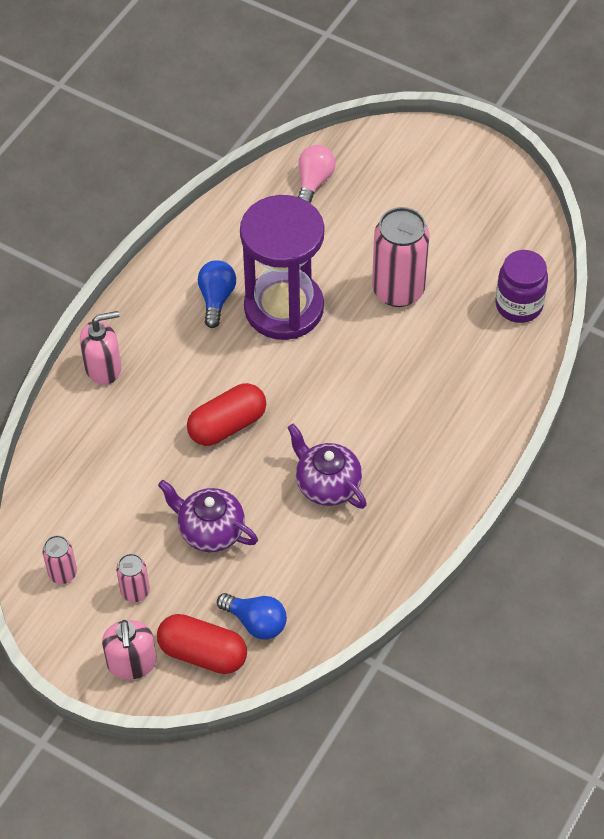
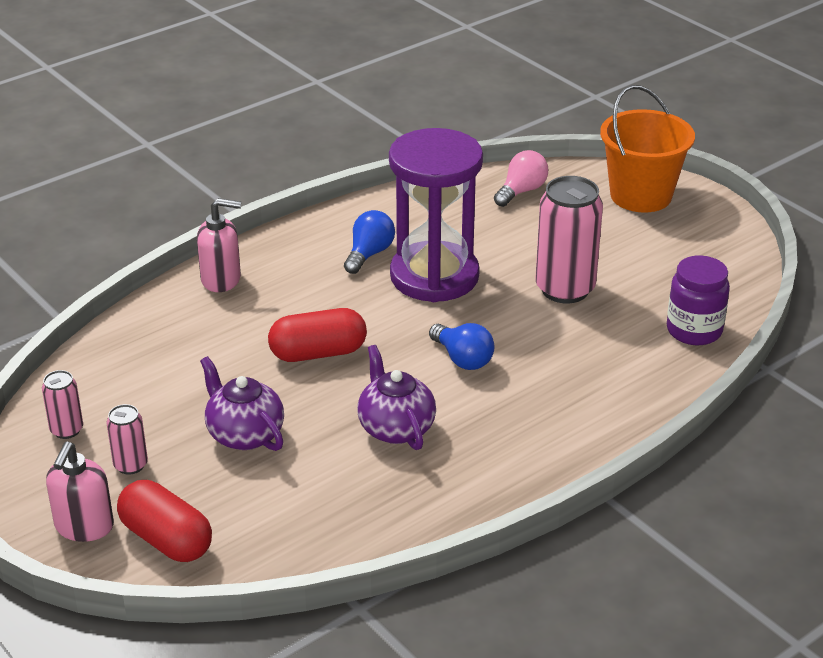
camera: 20 degrees right, 20 degrees down
blue light bulb [217,593,287,640] -> blue light bulb moved to [429,323,495,370]
none -> orange bucket [600,85,695,213]

